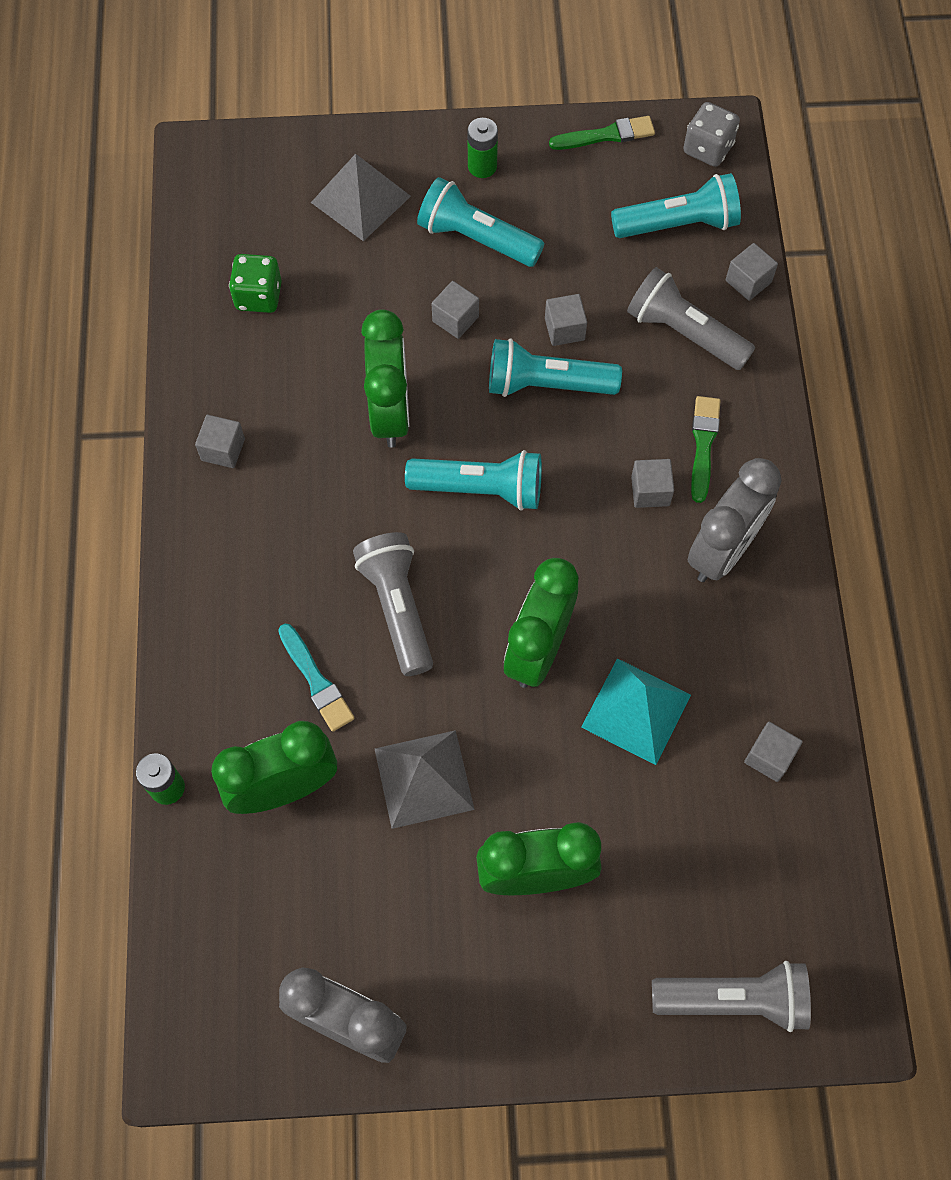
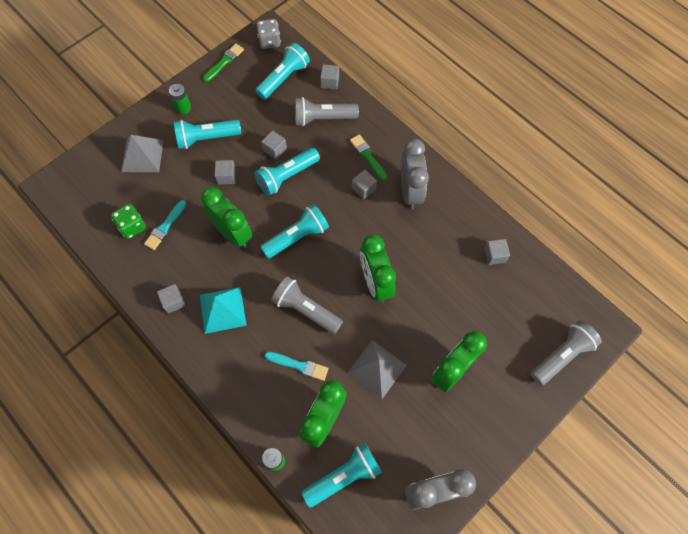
camera: 40 degrees left, 0 degrees up
turquoise pyramid [581,658,691,765] -> turquoise pyramid moved to [200,287,247,334]
none -> turquoise brush [144,200,187,250]
none -> turquoise flashlight [301,443,382,507]

